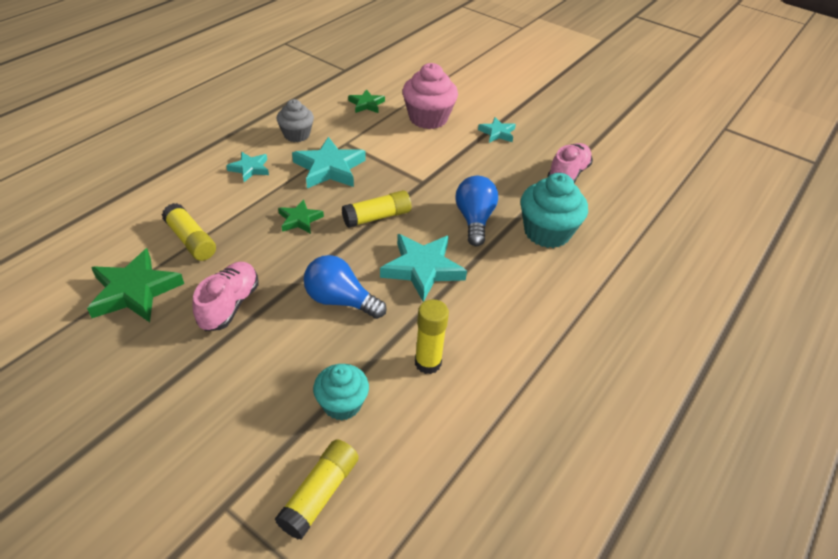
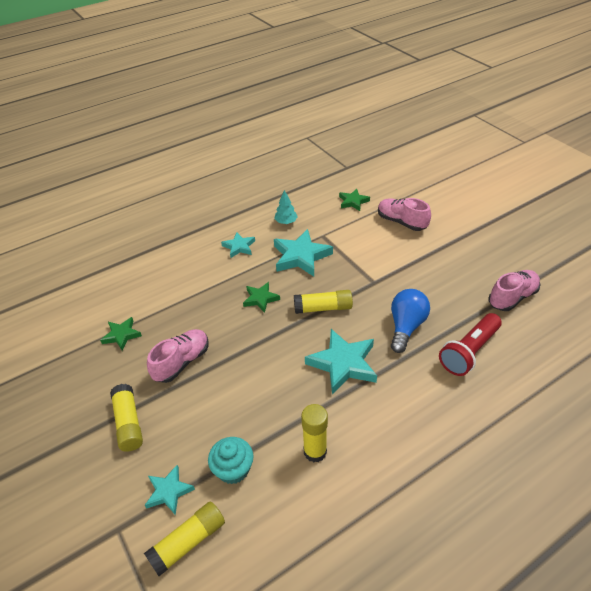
camera: 25 degrees right, 0 degrees up
green star [87,248,184,322] -> green star [100,317,142,351], size x0.57
yellow glue stick [162,203,216,261] -> yellow glue stick moved to [110,384,143,452]
grey cupcake [277,99,314,142] -> turquoise tree [274,190,298,224]
blue light bulb [304,255,387,319] -> none
pink cupcake [402,63,458,129] -> pink shoe [378,198,431,231]
turquoise star [478,117,516,143] -> turquoise star moved to [145,465,195,515]
turquoise cupcake [521,173,588,248] -> red flashlight [439,313,502,376]

